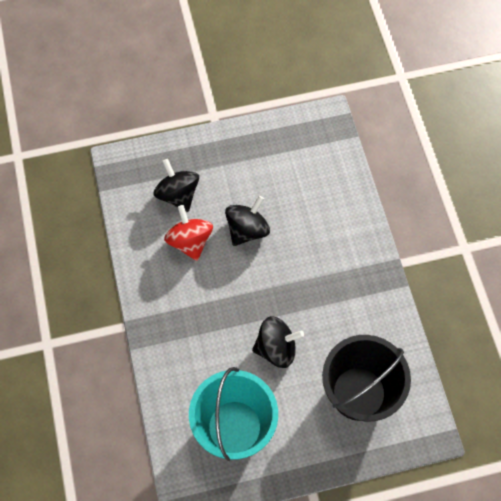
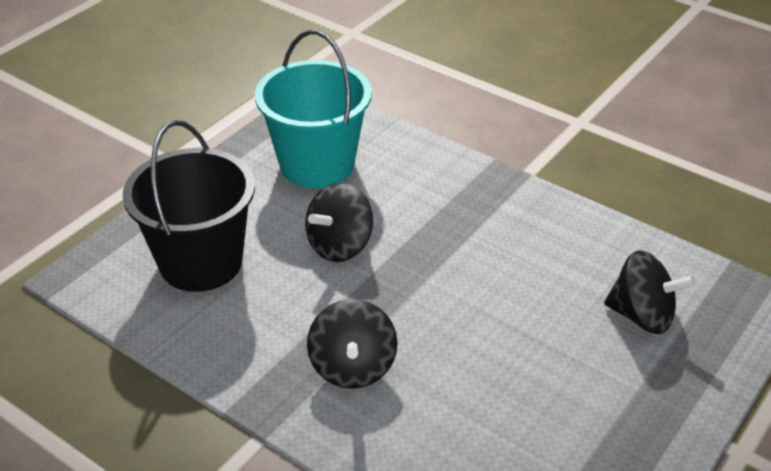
camera: 140 degrees right, 25 degrees down
red spinning top [164,205,213,261] -> none
black spinning top [225,196,270,246] -> black spinning top moved to [307,299,398,389]

